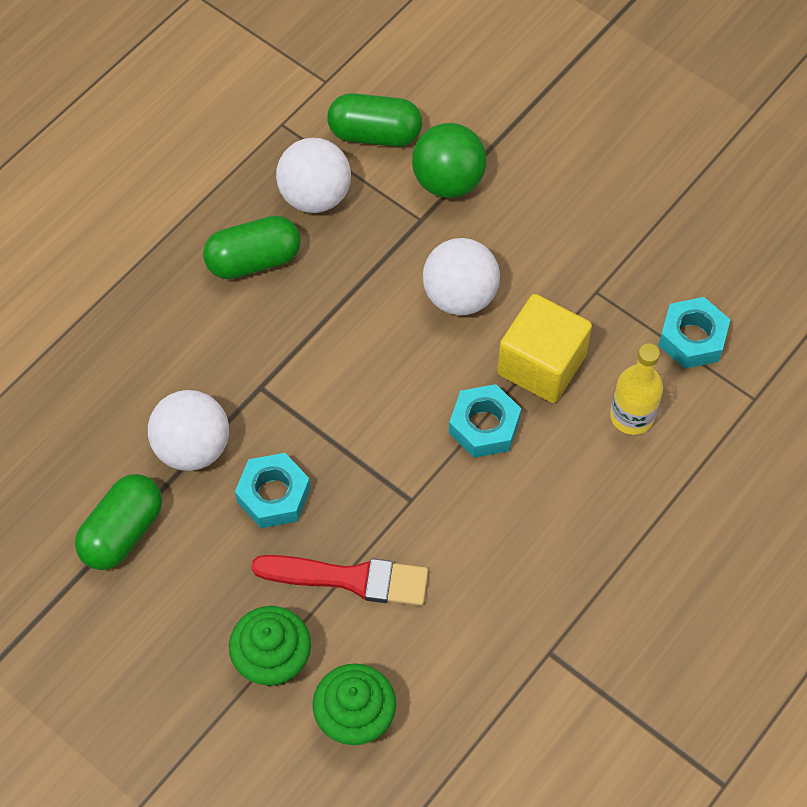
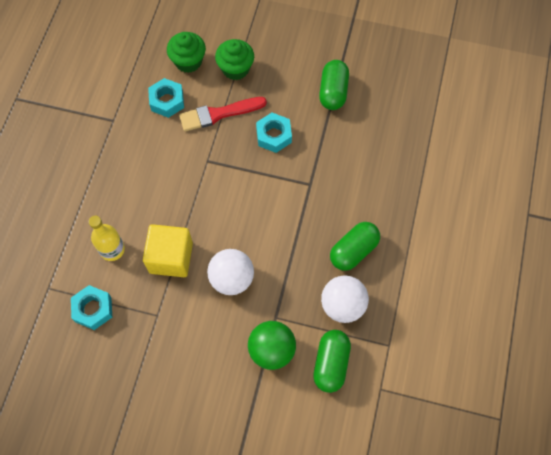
camera: 155 degrees right, 5 degrees up
white ball [148,390,229,471] -> none
green capsule [327,93,422,147] -> green capsule turned 60 degrees counterclockwise [313,330,351,393]
turquoise nut [449,384,521,458] -> turquoise nut moved to [148,78,184,118]

